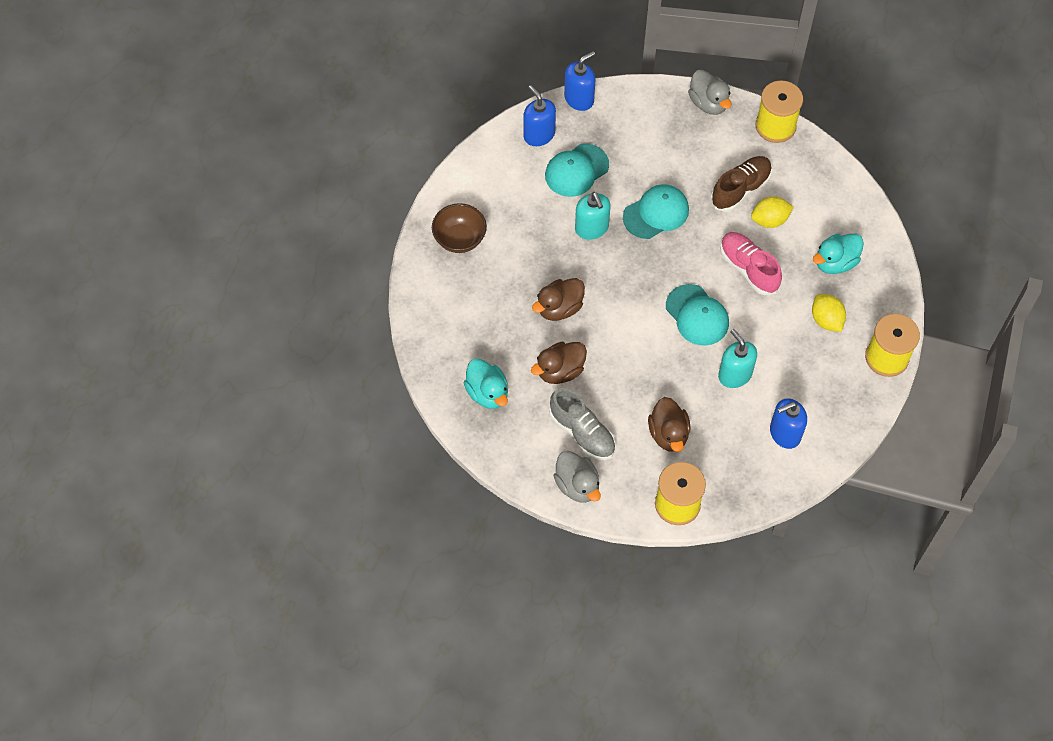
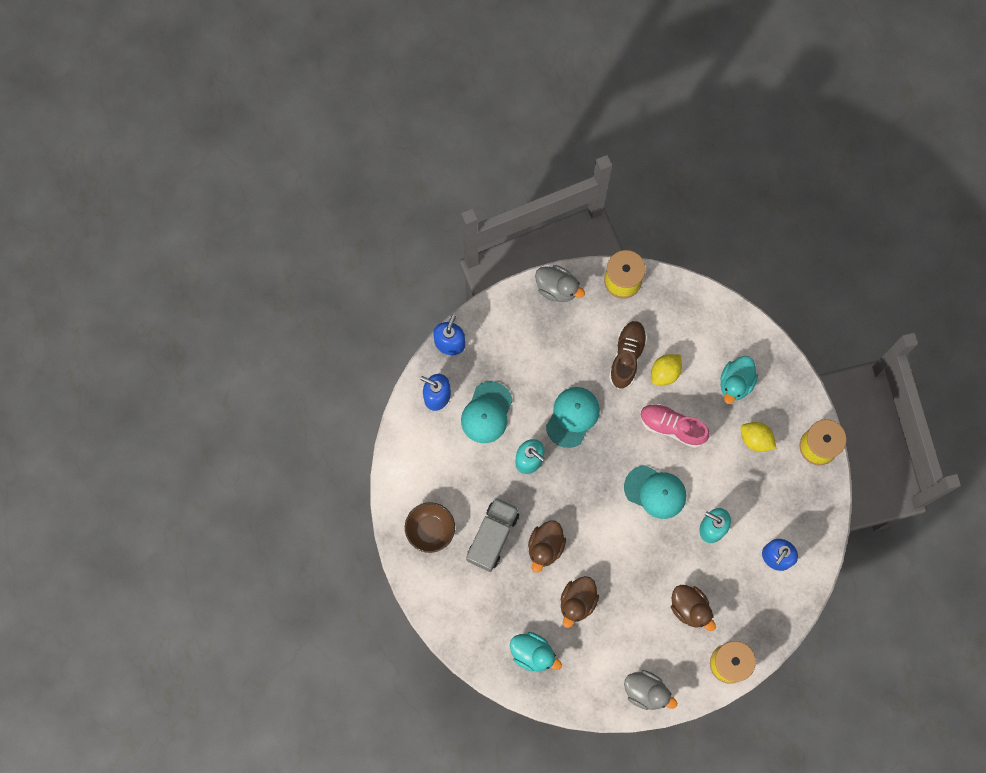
camera: 30 degrees left, 15 degrees up
grey shoe [549,388,616,460] -> none
none -> grey truck [466,498,519,572]

